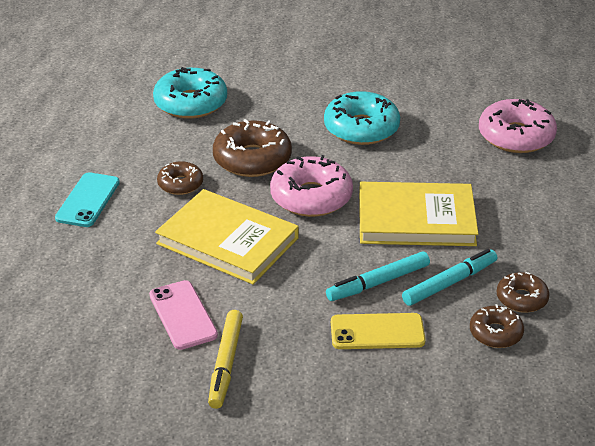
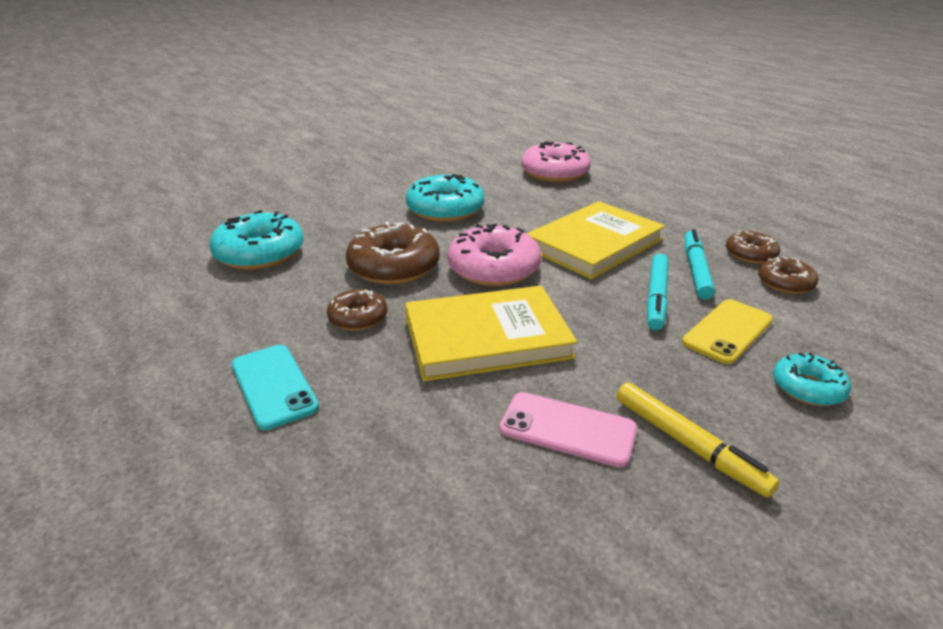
camera: 45 degrees left, 5 degrees down
none -> turquoise donut [773,353,851,406]

